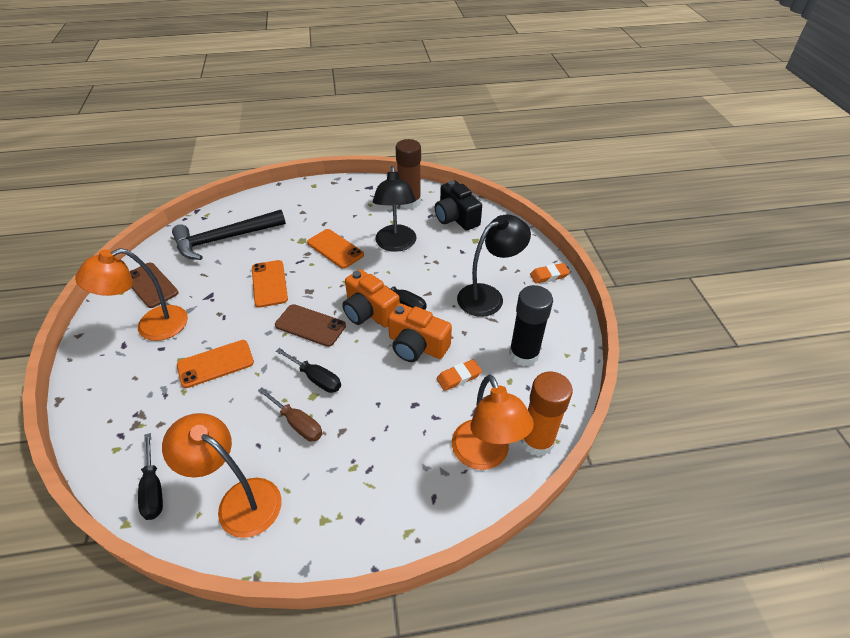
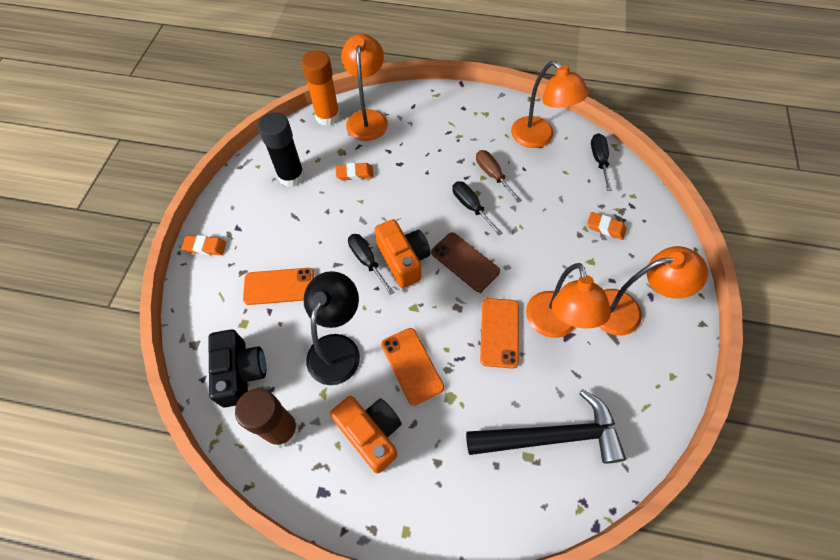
camera: 160 degrees left, 15 degrees up
brown phone [129,263,179,308] -> none
orange phone [177,340,254,388] -> orange phone moved to [243,268,314,305]
orange camera [388,303,452,362] -> orange camera moved to [330,396,402,474]
black lamp [457,214,531,317] -> none
none -> orange lamp [526,263,611,338]
none -> orange eraser [587,212,627,240]

